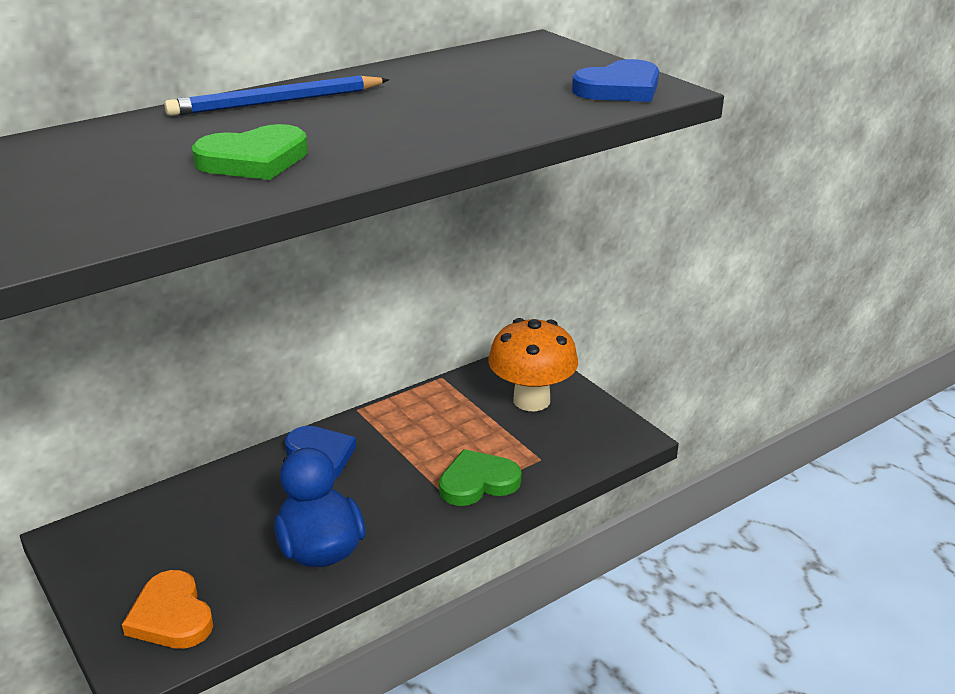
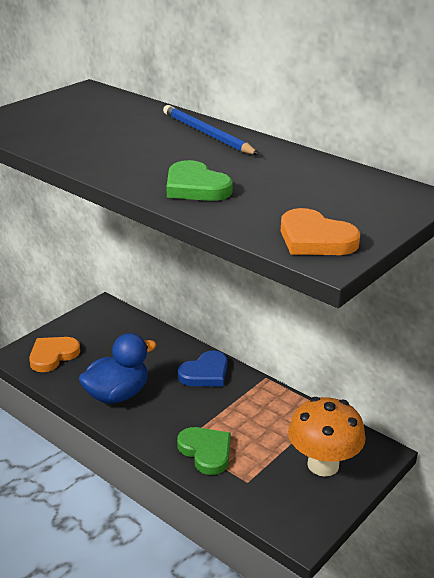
camera: 75 degrees right, 0 degrees up
green heart [192,124,308,180] -> green heart moved to [167,160,233,201]
blue heart [572,59,659,102] -> orange heart [281,208,360,255]

